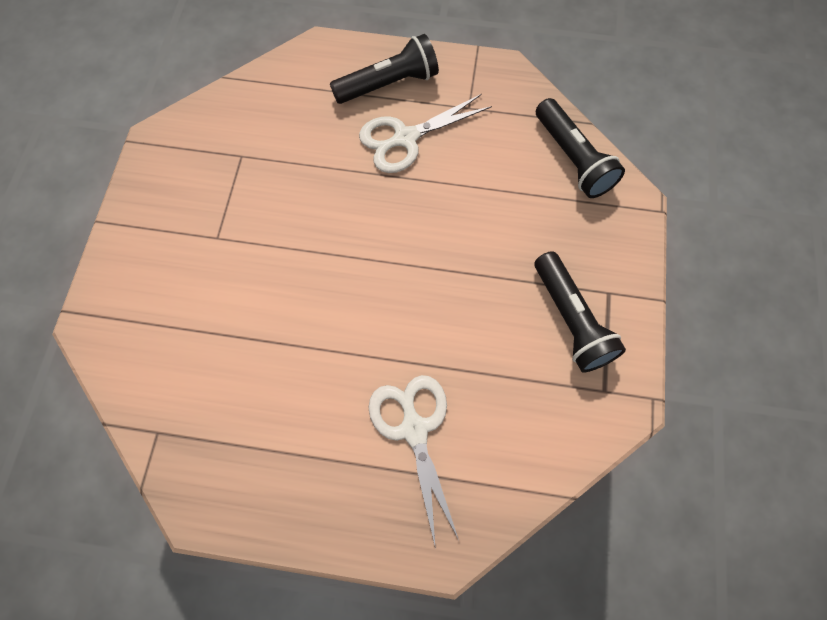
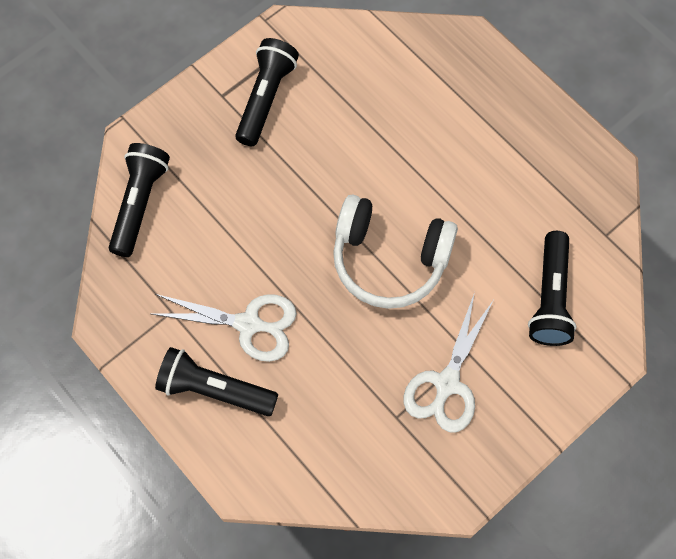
camera: 140 degrees left, 0 degrees up
white scissors [369,375,459,545] -> white scissors moved to [404,292,493,433]
none -> white headphones [333,195,458,309]
none -> black flashlight [528,231,577,346]

